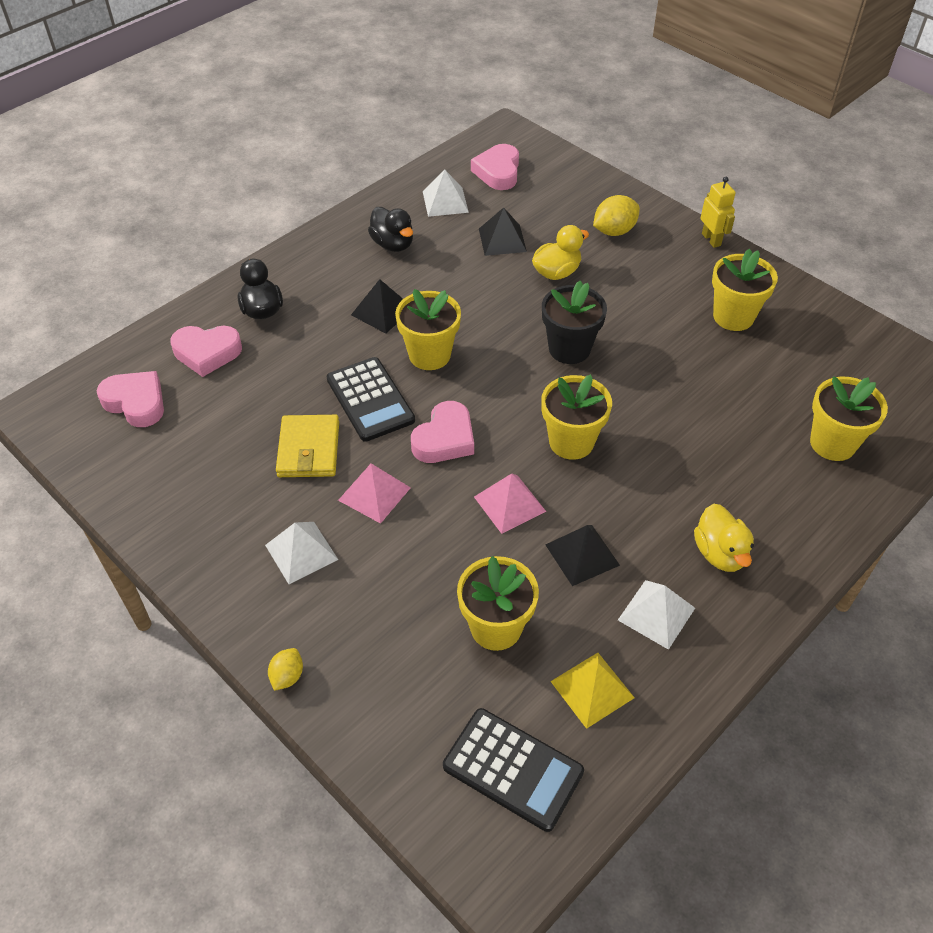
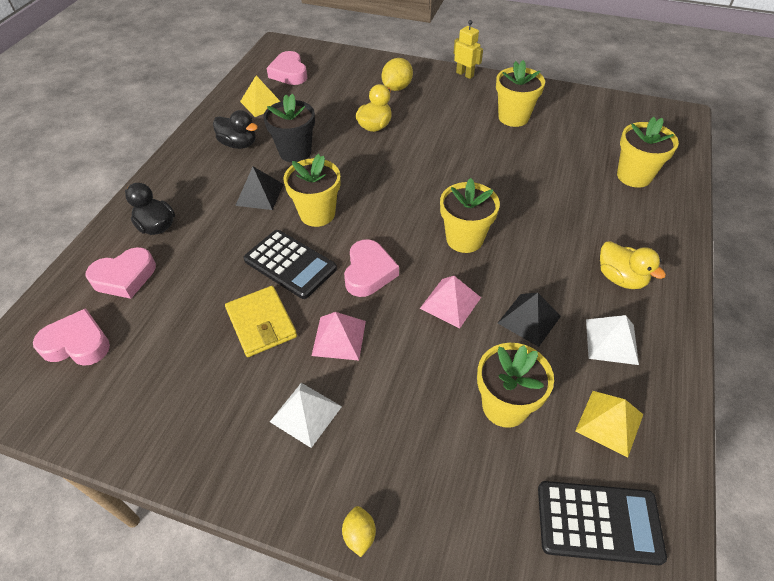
camera: 25 degrees left, 0 degrees up
white pyramid [423,170,469,217] -> yellow pyramid [240,76,281,117]
black pyramid [479,208,527,256] -> none
black flower pot [542,281,607,364] -> black flower pot moved to [263,94,315,163]

